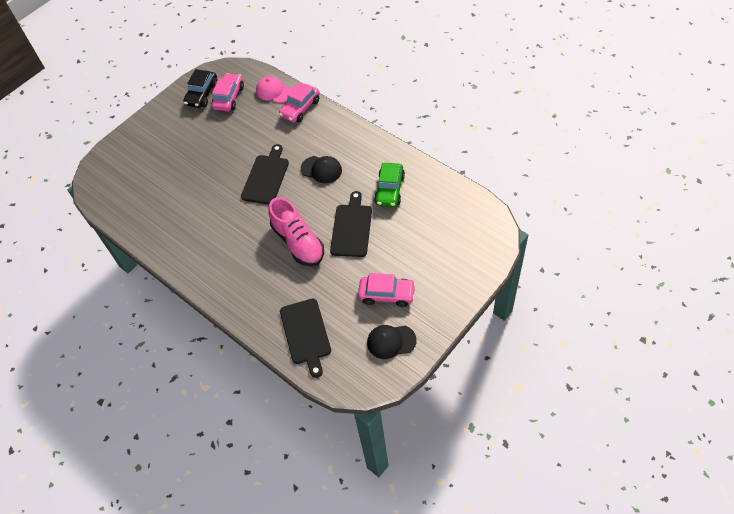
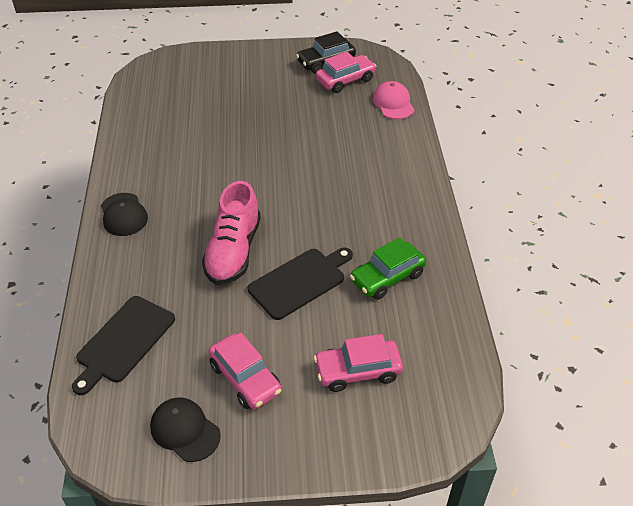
camera: 40 degrees right, 10 degrees down
black cutting board [241,144,289,205] -> none
pink car [279,82,320,122] -> pink car moved to [314,334,403,392]
black cap [301,156,342,183] -> black cap moved to [101,193,148,236]

